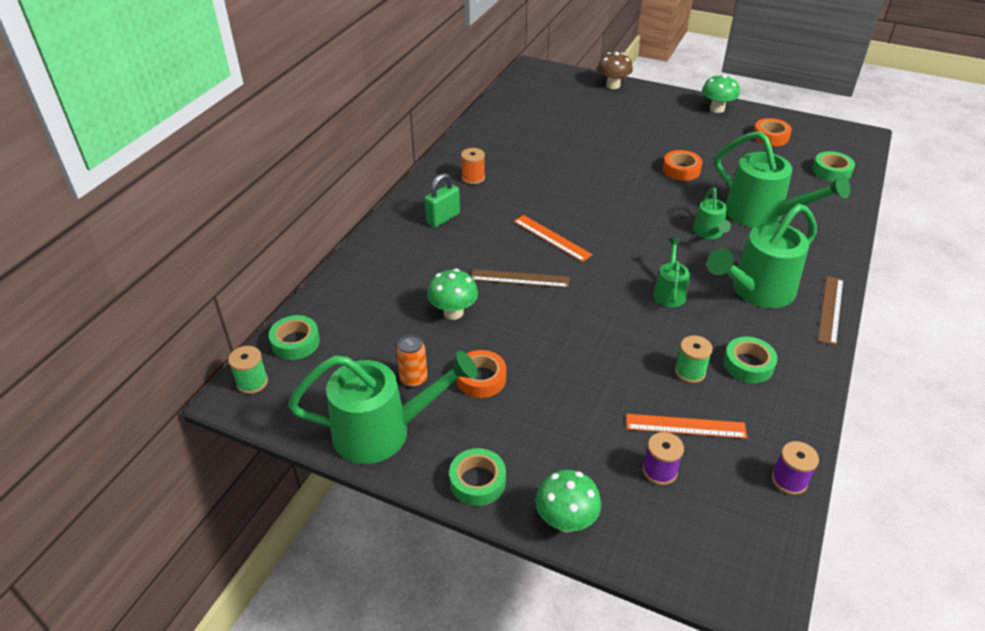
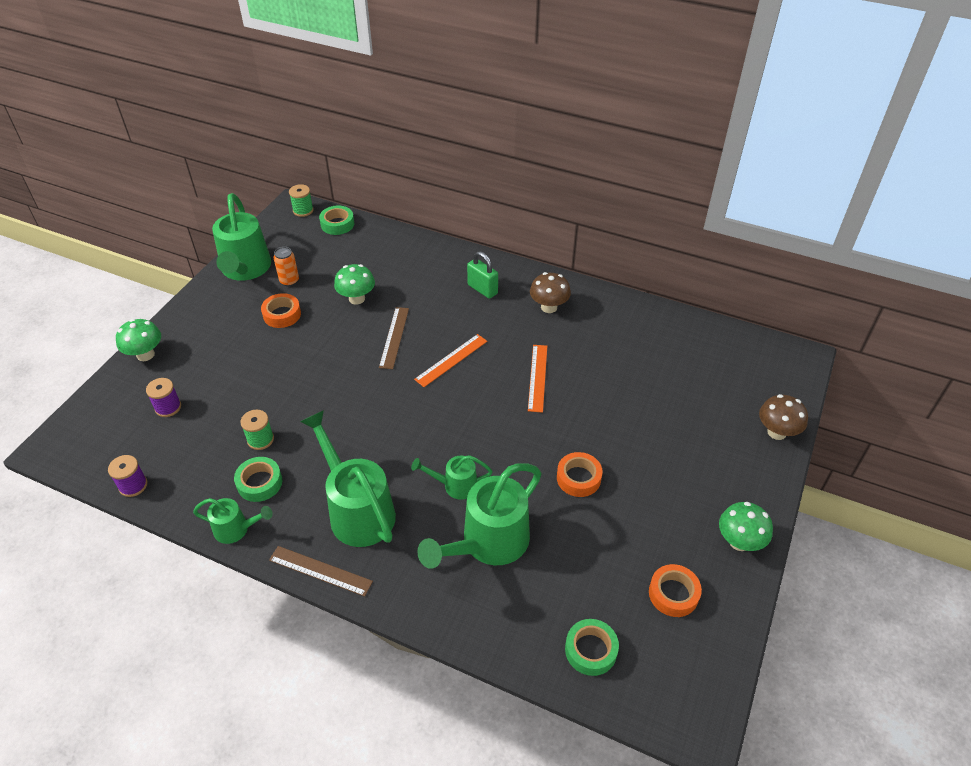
camera: 90 degrees right, 5 degrees up
green tape [449,448,506,506] -> none
orange spool [461,148,485,185] -> brown mushroom [530,272,571,313]
orange ruler [626,414,747,439] -> orange ruler moved to [528,345,547,413]
green watering can [653,238,690,307] -> green watering can moved to [193,498,273,544]

